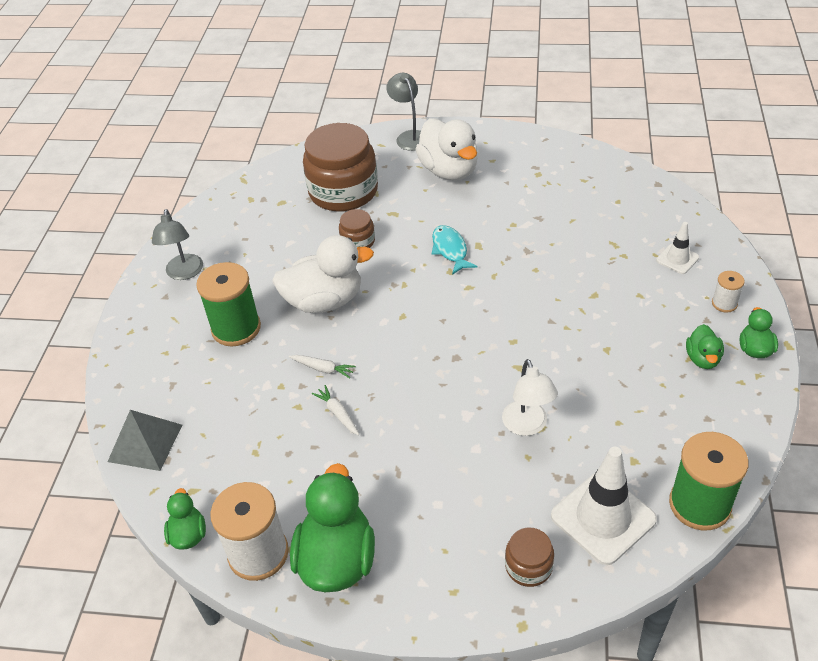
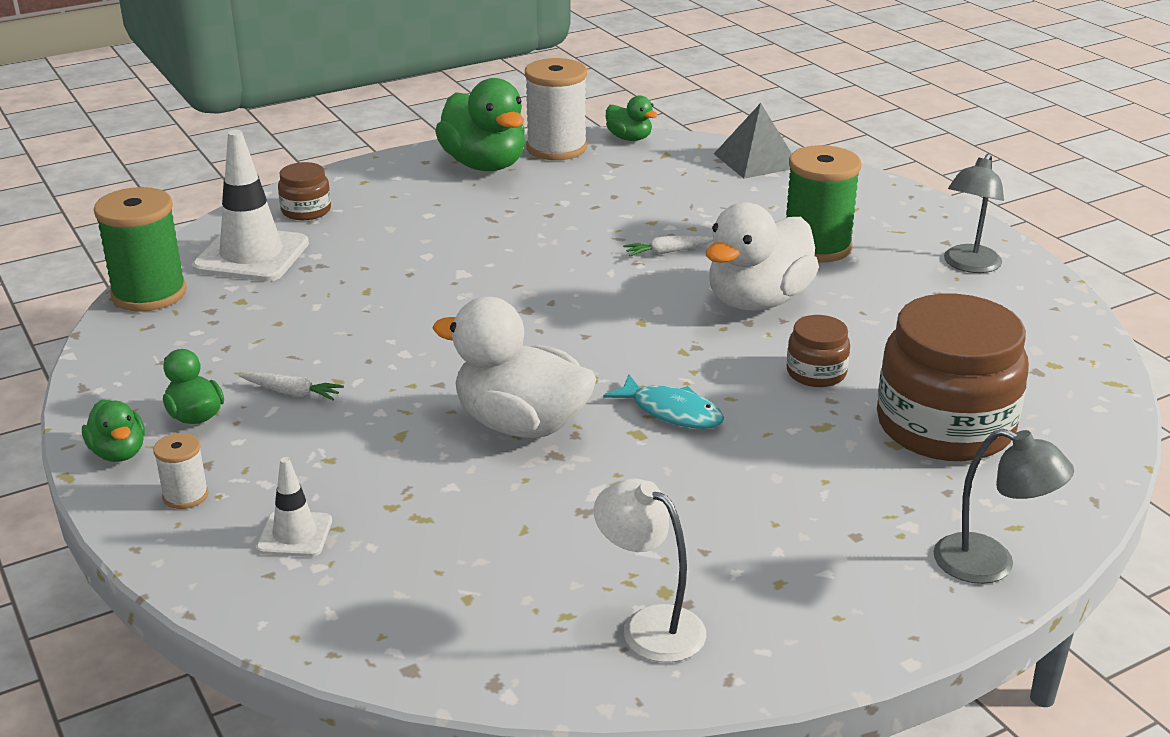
camera: 140 degrees right, 15 degrees down
grey lamp [152,209,203,280] -> grey lamp turned 105 degrees counterclockwise [944,153,1004,273]
white carrot [312,385,360,435] -> white carrot moved to [239,372,344,400]
white duck [415,118,477,180] -> white duck moved to [432,297,596,438]
white lamp [502,359,558,436] -> white lamp moved to [594,479,706,663]

